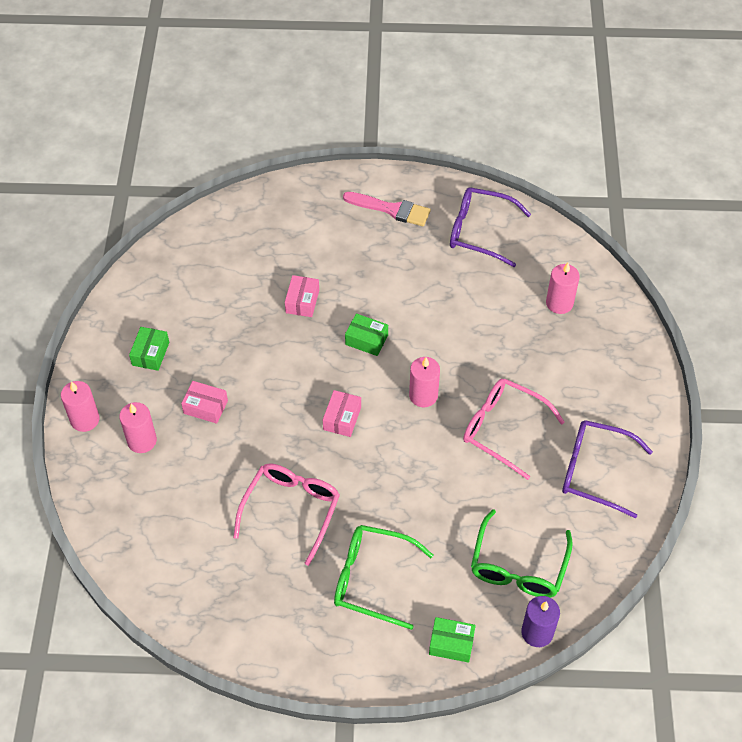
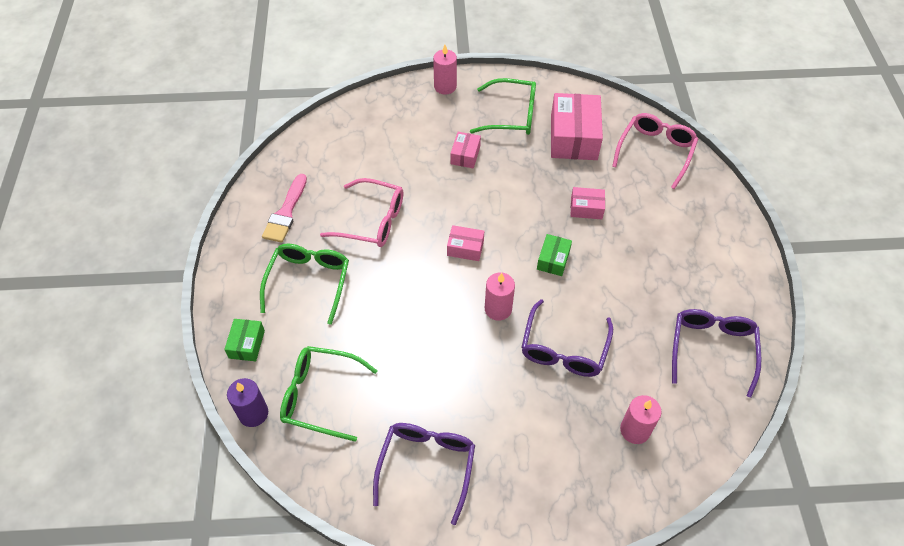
camera: 85 degrees right, 0 degrees up
pink candle [119,402,157,453] -> none
green box [129,327,169,371] -> green glasses [470,78,536,135]
pink brush [343,192,431,226] -> pink brush moved to [262,174,307,243]
pink glasses [463,378,565,480] -> pink glasses moved to [612,113,698,189]
none -> purple glasses [521,299,613,377]
none -> pink box [551,93,603,160]

